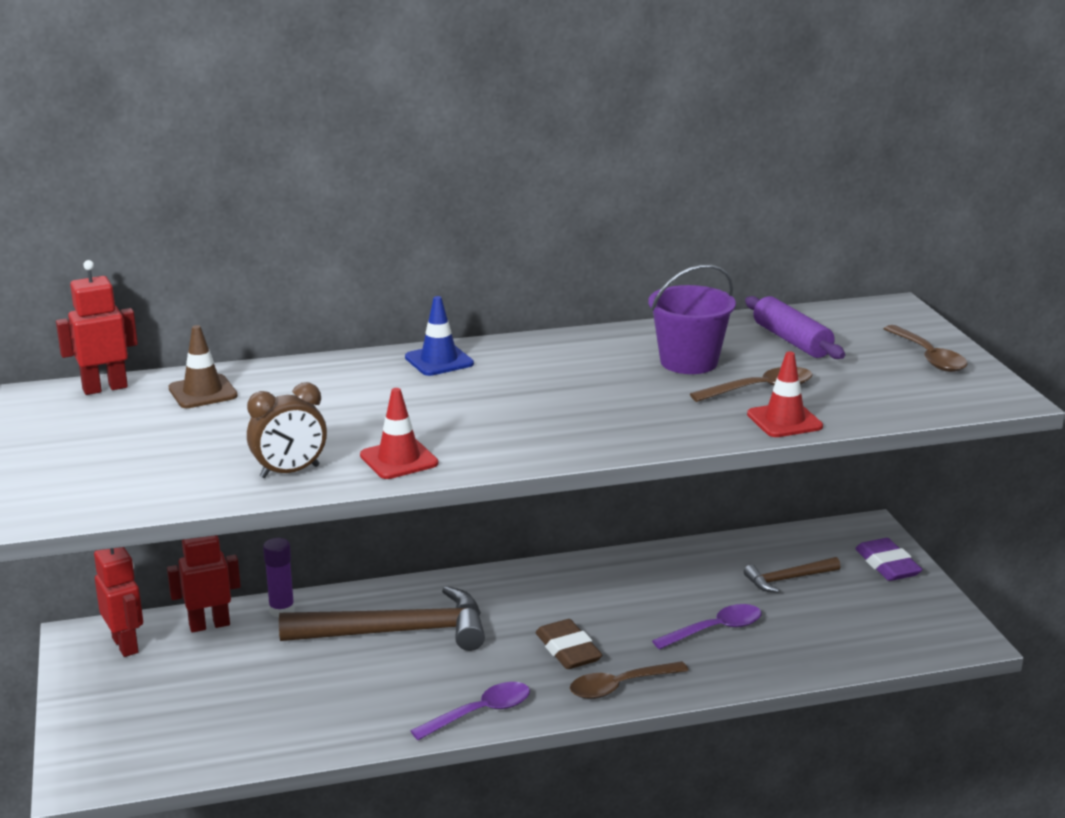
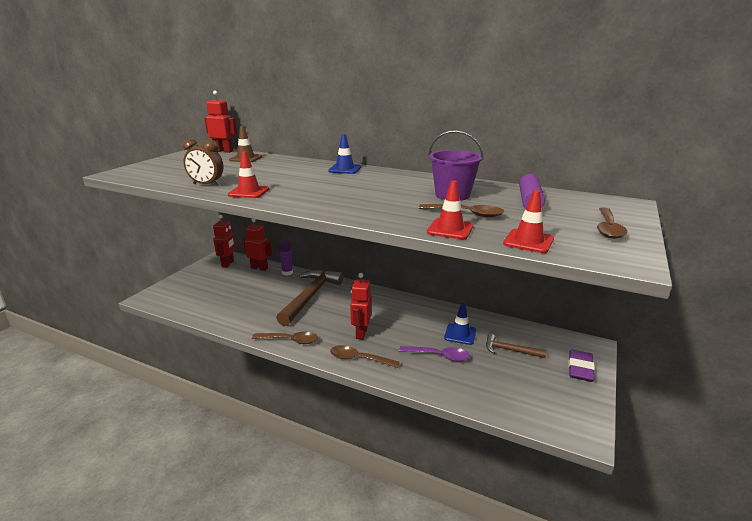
camera: 40 degrees right, 0 degrees up
brown hammer [279,586,485,651] -> brown hammer turned 105 degrees counterclockwise [276,270,344,326]
purple spoon [410,682,530,740] -> brown spoon [252,331,318,344]
brown eraser [536,619,602,669] -> red robot [350,273,372,340]
none -> blue traffic cone [444,303,476,345]
none -> red traffic cone [503,190,554,253]

